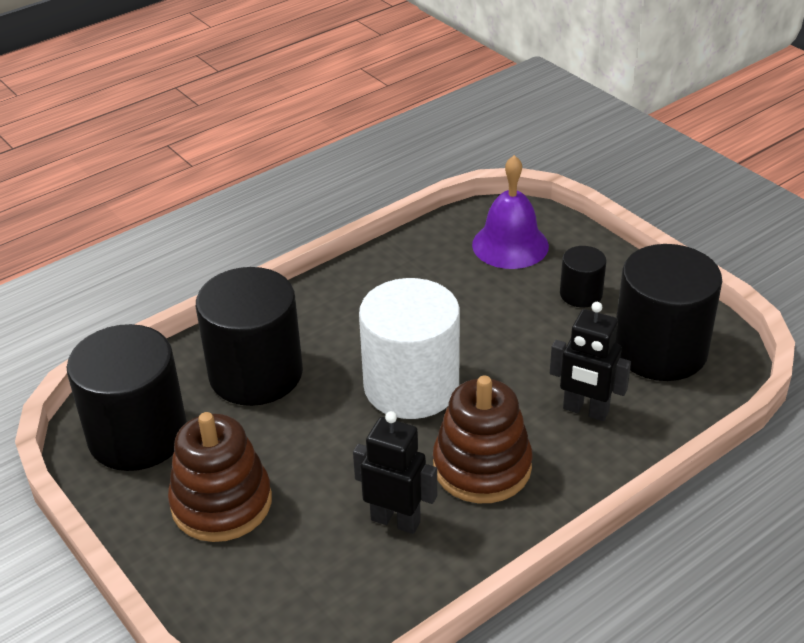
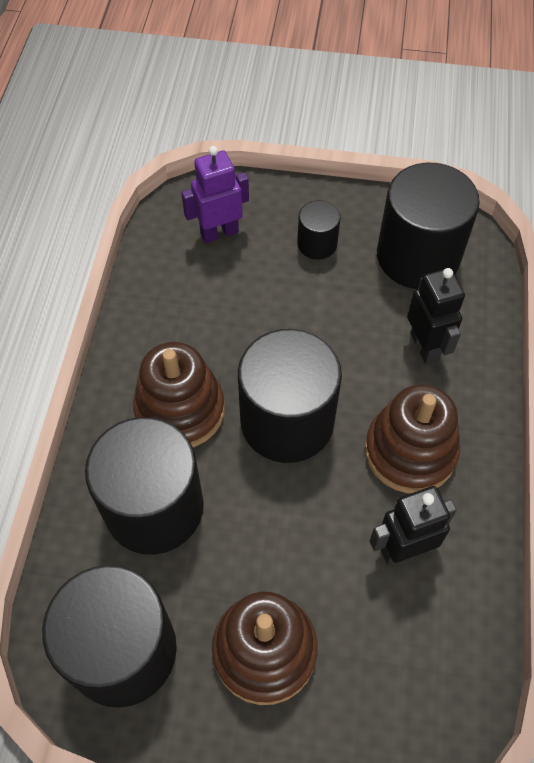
camera: 45 degrees left, 20 degrees up
white cylinder [359,278,460,419] -> black cylinder [238,329,342,463]
purple bell [472,155,549,269] -> purple robot [181,146,249,243]
black robot [550,302,631,421] -> black robot turned 90 degrees counterclockwise [407,268,465,364]
none -> brown stacking toy [133,342,225,447]

